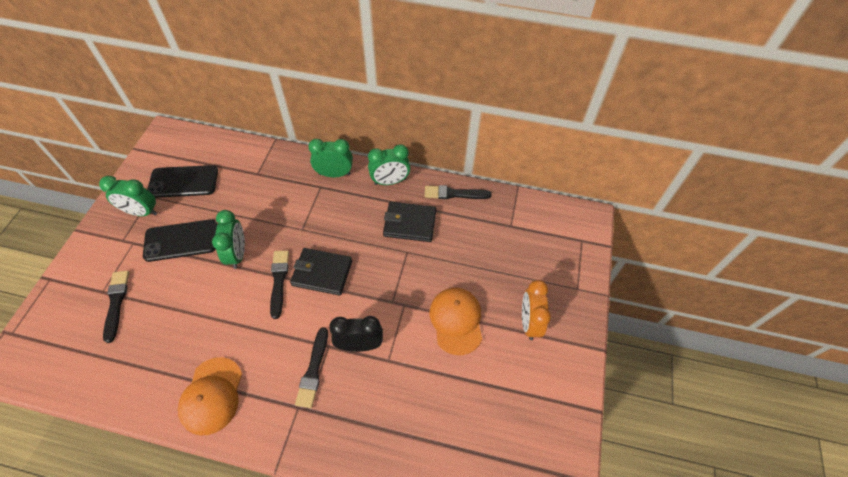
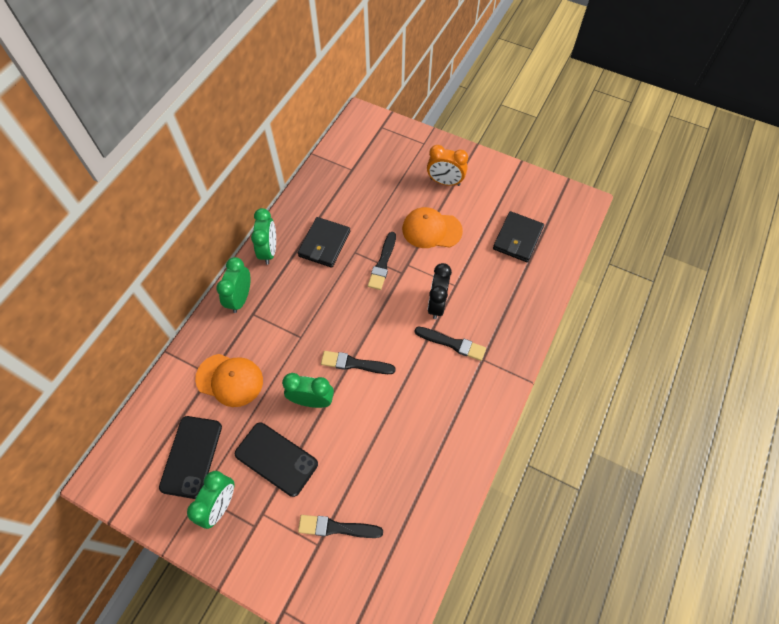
camera: 75 degrees left, 5 degrees up
black phone [143,219,217,262] -> black phone turned 60 degrees counterclockwise [235,422,318,497]
orange cap [178,357,242,435] -> orange cap moved to [195,354,263,407]
black wallet [290,248,352,296] -> black wallet moved to [493,211,544,262]
black brush [425,185,492,199] -> black brush moved to [368,232,396,290]

